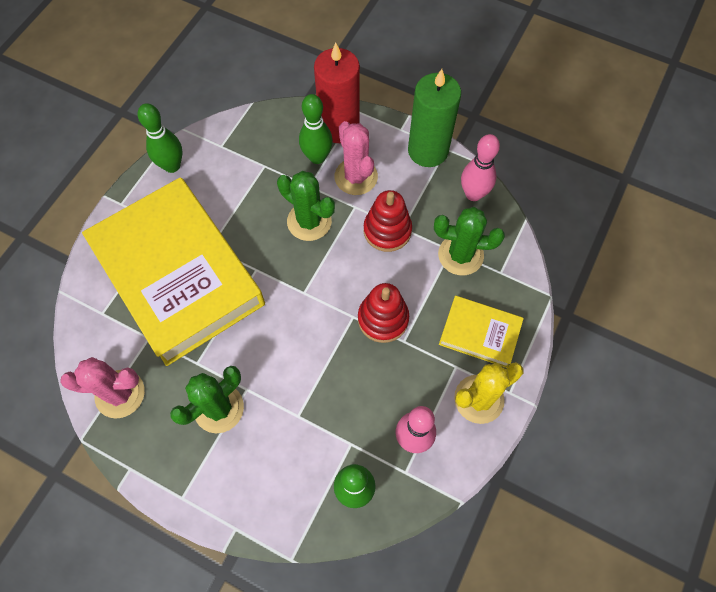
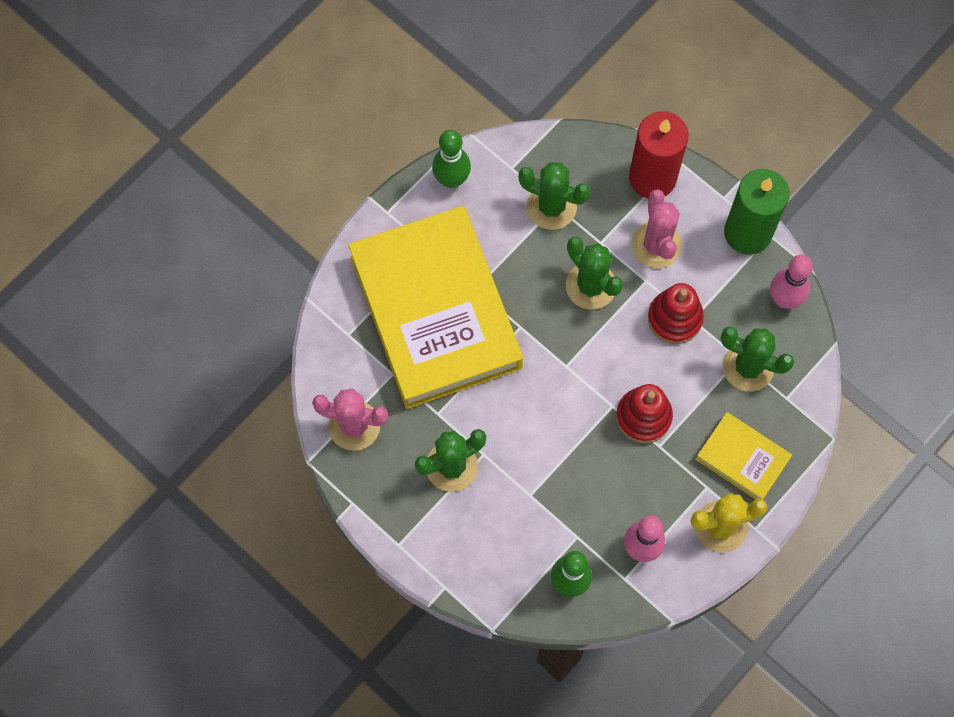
camera: 15 degrees right, 5 degrees up
green bowling pin [299,94,333,164] -> none
none -> green cactus [518,162,591,230]

